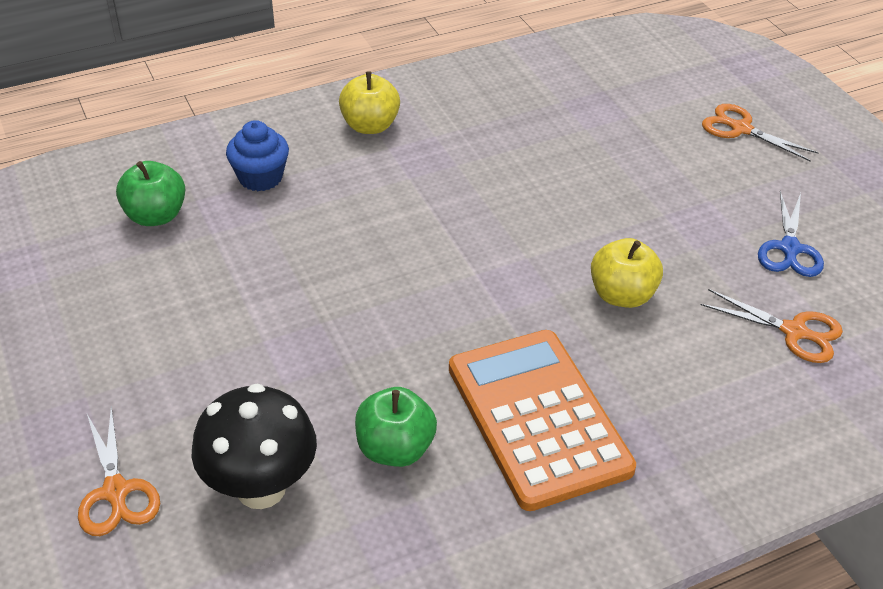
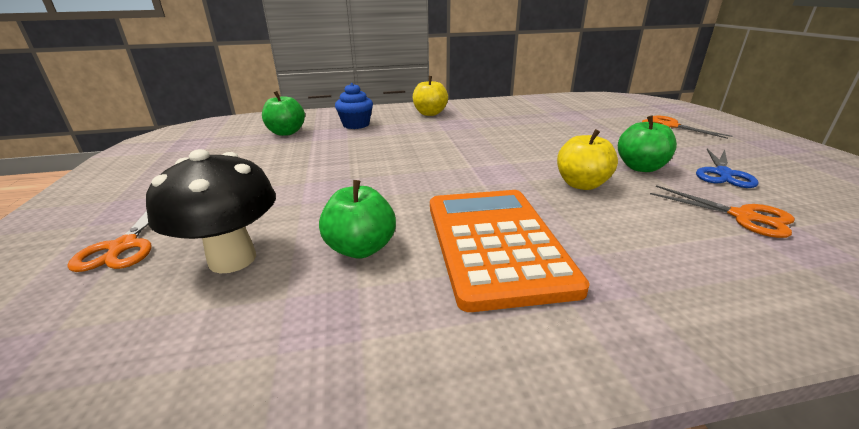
camera: 15 degrees right, 15 degrees down
none -> green apple [618,116,677,172]

